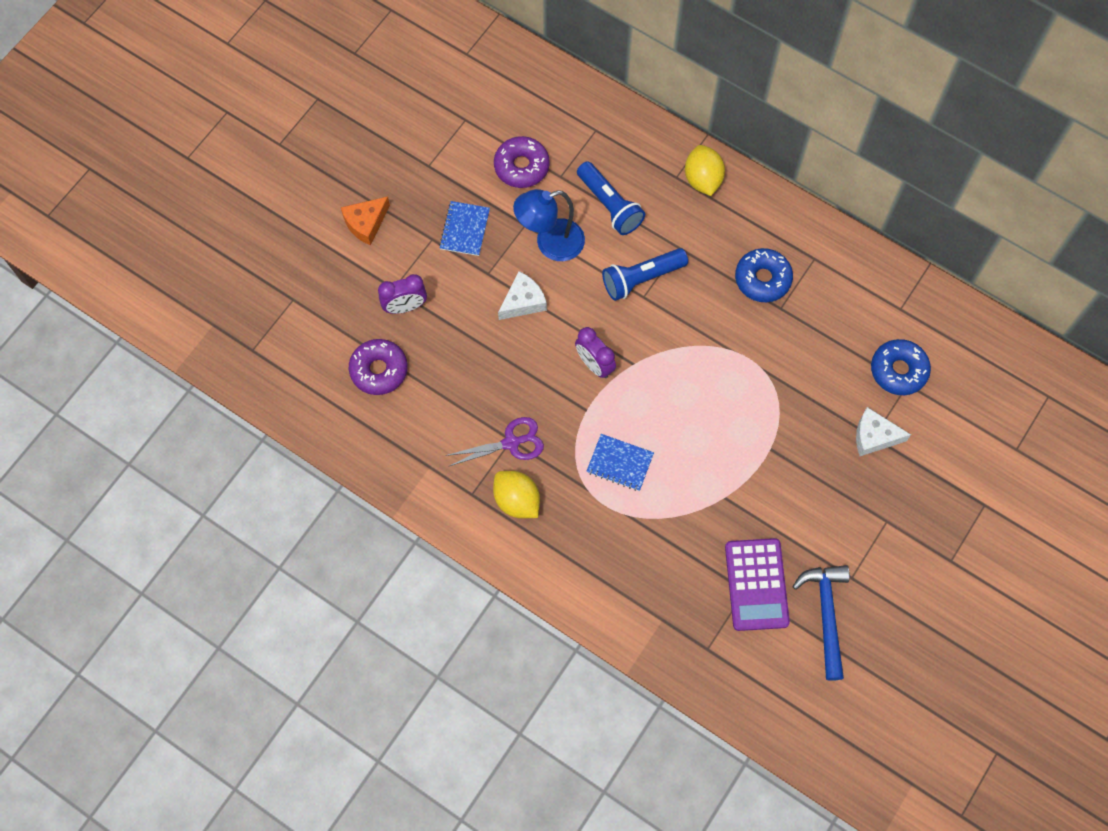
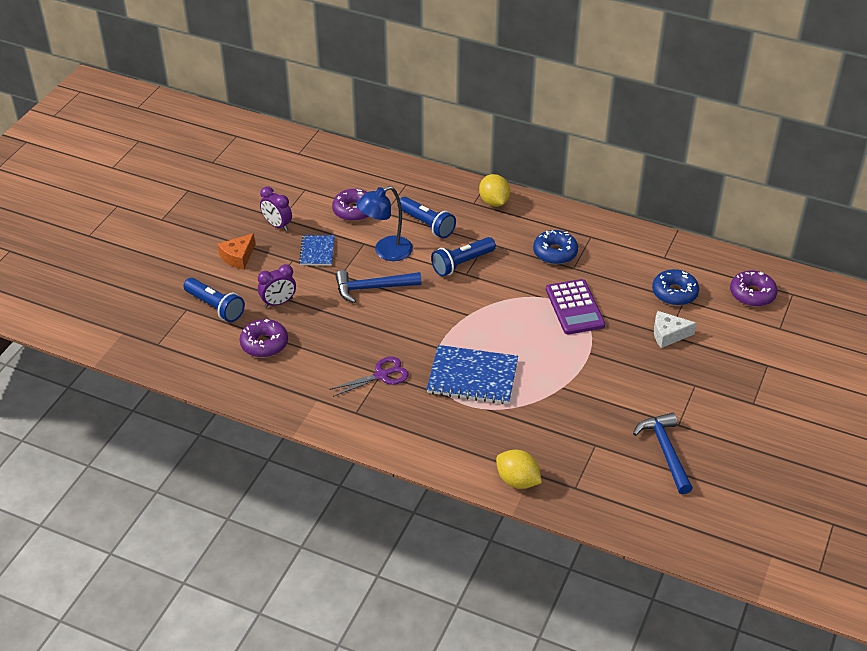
camera: 10 degrees left, 25 degrees down
yellow lemon [493,471,540,518] -> yellow lemon moved to [496,450,542,489]
white cheese [498,271,547,320] -> blue hammer [335,270,422,303]
purple clock [575,327,616,378] -> purple clock moved to [260,186,292,231]
blue notebook [586,434,654,491] -> blue notebook [426,345,518,404], size x1.78
purple calculator [725,538,790,631] -> purple calculator moved to [546,279,605,334]
none -> blue flashlight [183,278,245,322]
none -> purple donut [730,271,778,307]

